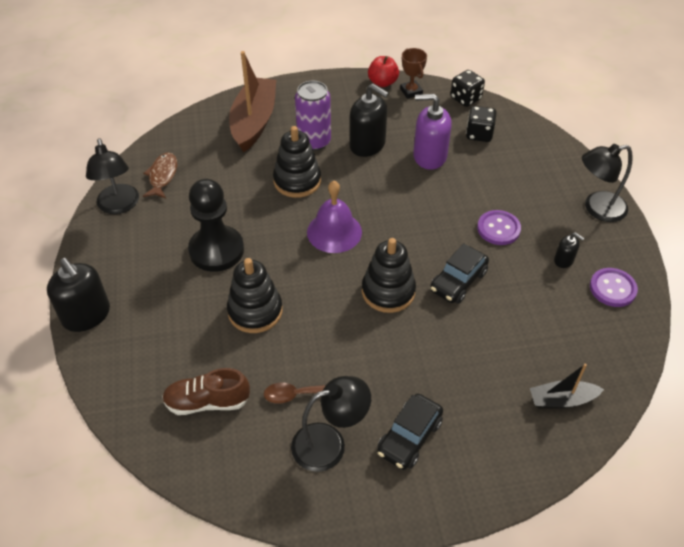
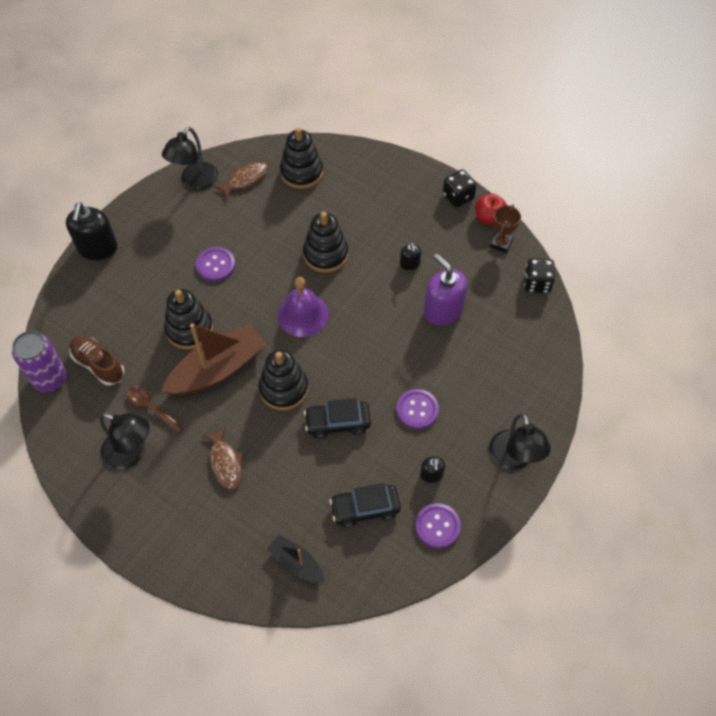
camera: 45 degrees right, 10 degrees up
black pawn [188,179,244,272] -> purple button [196,247,235,282]
brown boat [229,51,276,152] -> brown boat moved to [161,323,266,396]
purple can [295,81,331,151] -> purple can moved to [12,331,66,392]
black soap dispenser [349,84,389,157] -> black soap dispenser [400,243,421,270], size x0.49
black car [377,394,443,470] -> black car moved to [330,483,401,528]
black dice [466,106,497,142] -> black dice moved to [443,169,477,207]
black lamp [582,144,633,222] -> black lamp turned 135 degrees counterclockwise [489,413,551,470]
none -> brown fish [203,427,244,489]
none -> black stacking toy [280,127,323,189]

